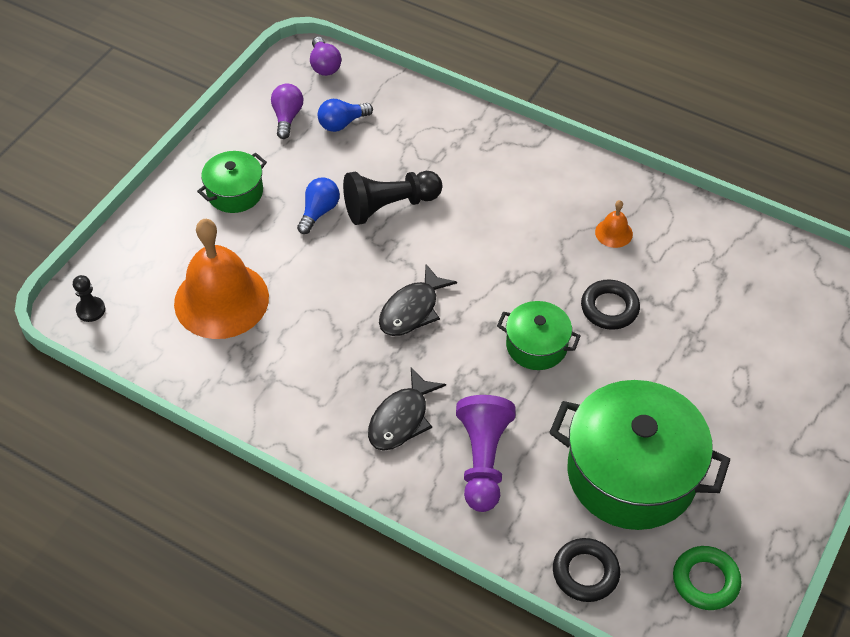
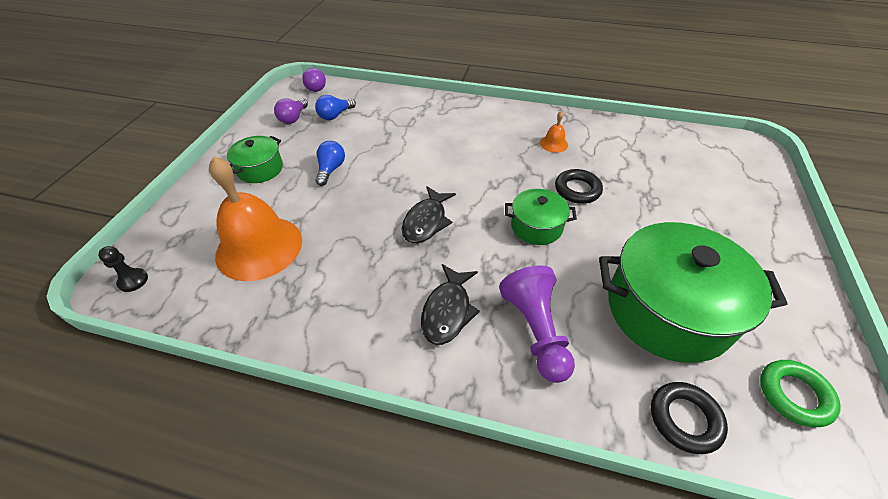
camera: 15 degrees left, 5 degrees down
purple light bulb [271,83,303,139] -> purple light bulb turned 150 degrees counterclockwise [274,98,308,124]
black pawn [343,171,442,225] -> none

